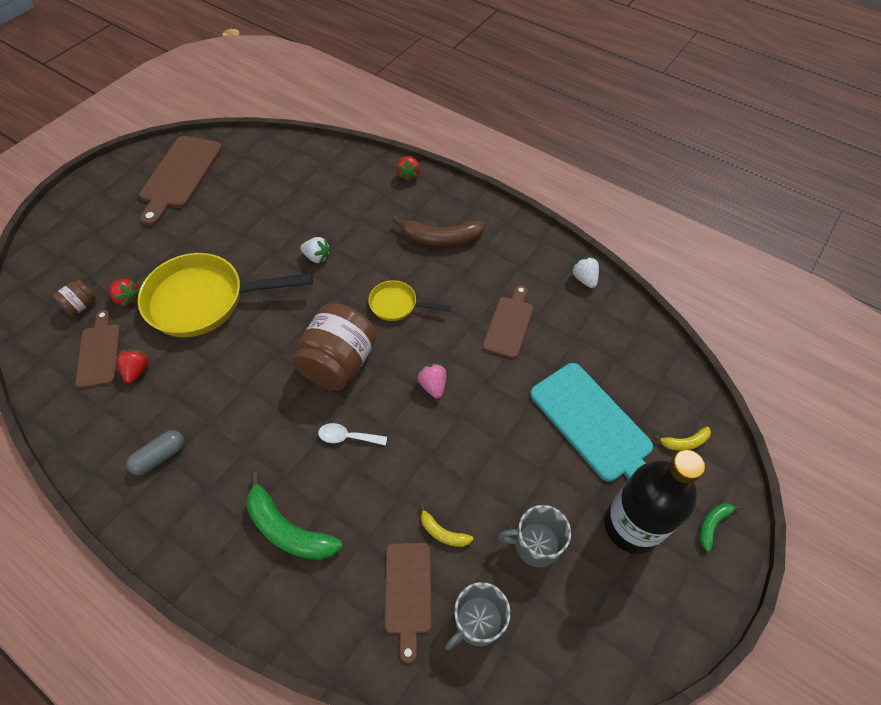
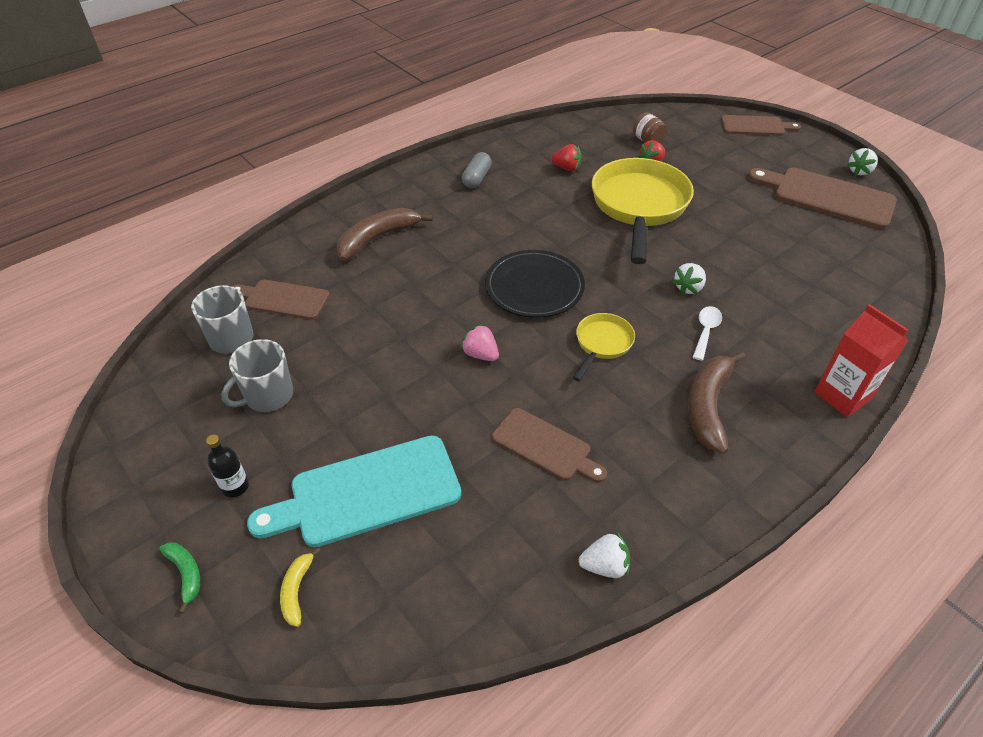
camera: 105 degrees right, 10 degrees down
brown cutting board [75,310,121,388] -> brown cutting board moved to [721,115,801,136]
grey capsule [126,430,184,475] -> grey capsule turned 45 degrees clockwise [462,152,492,188]
green banana [247,472,342,560] -> brown banana [337,208,433,261]
brown jar [293,303,377,391] -> black plate [485,250,585,318]
white spoon [318,423,387,446] -> white spoon moved to [693,306,722,361]
red strawberry [396,156,420,182] -> red carton [814,304,908,417]
pink strawberry [417,364,446,399] -> pink strawberry turned 135 degrees counterclockwise [460,323,499,361]
yellow banana [420,504,473,547] -> none
grey mug [498,505,571,567] -> grey mug turned 150 degrees counterclockwise [221,339,293,412]
black bottle [604,450,705,554] -> black bottle [206,435,249,497], size x0.40
none -> white strawberry [847,148,878,176]

